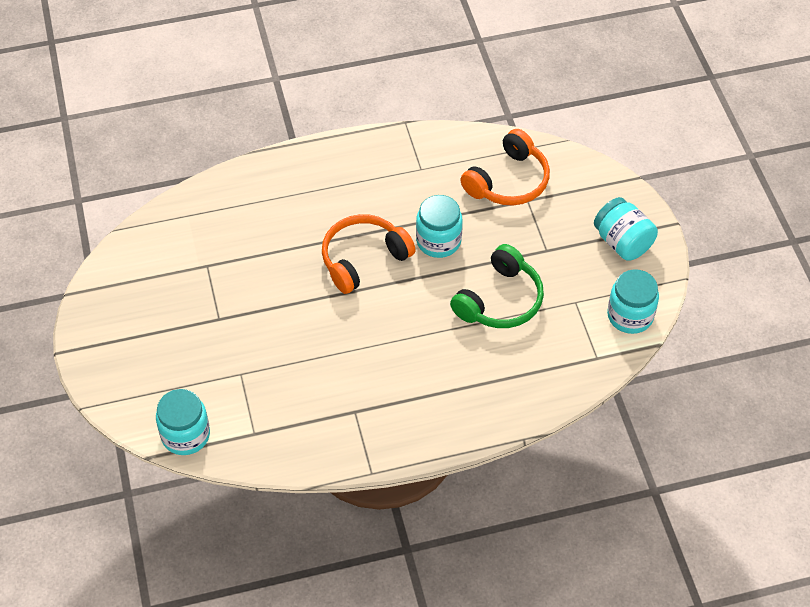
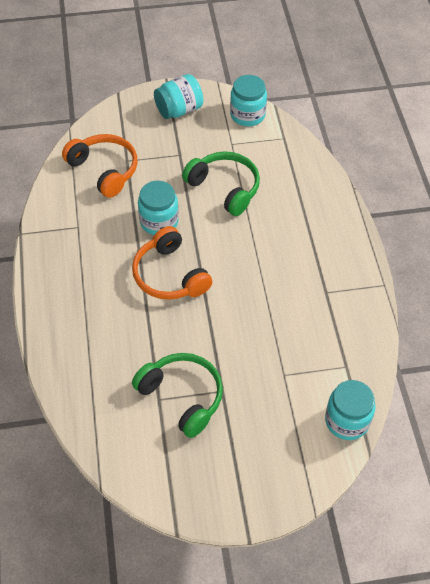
camera: 85 degrees left, 0 degrees up
none -> green headphones [132,353,223,438]

